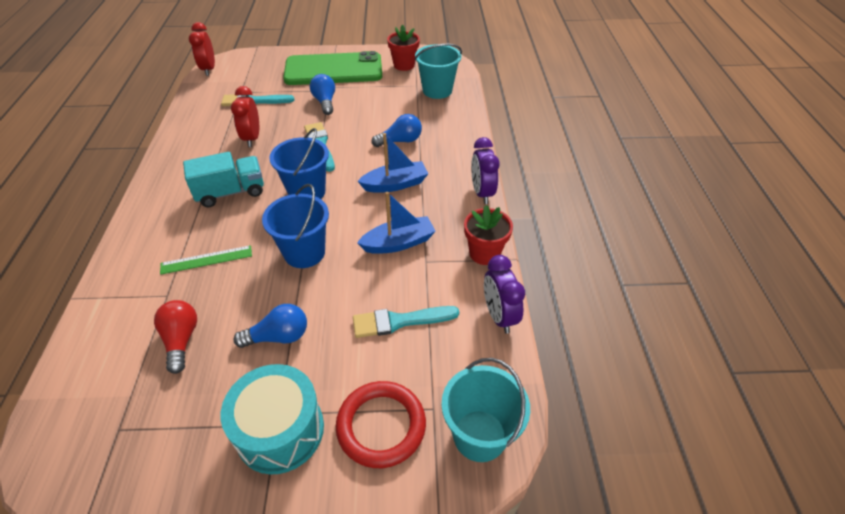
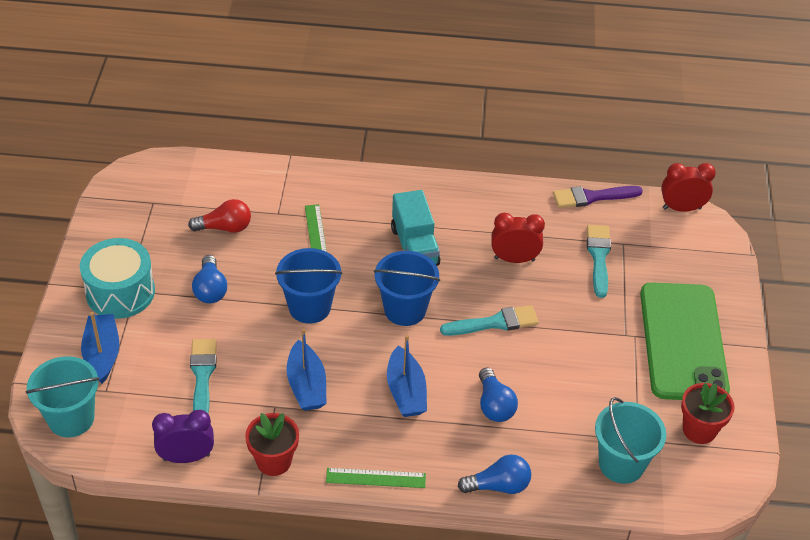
camera: 95 degrees right, 0 degrees up
blue light bulb [310,74,335,115] -> blue light bulb moved to [458,455,531,494]
red ring [336,381,426,468] -> blue boat [81,312,119,384]
purple clock [471,137,500,204] -> green ruler [326,468,426,488]
none -> purple brush [553,186,643,208]

